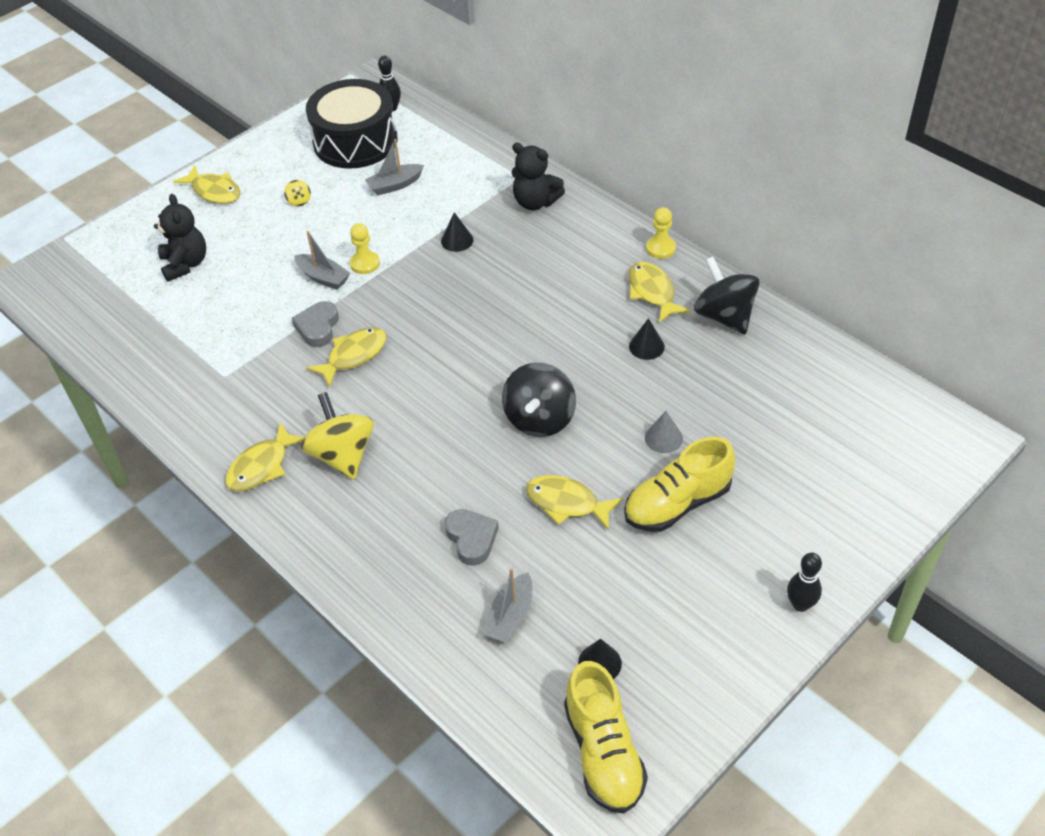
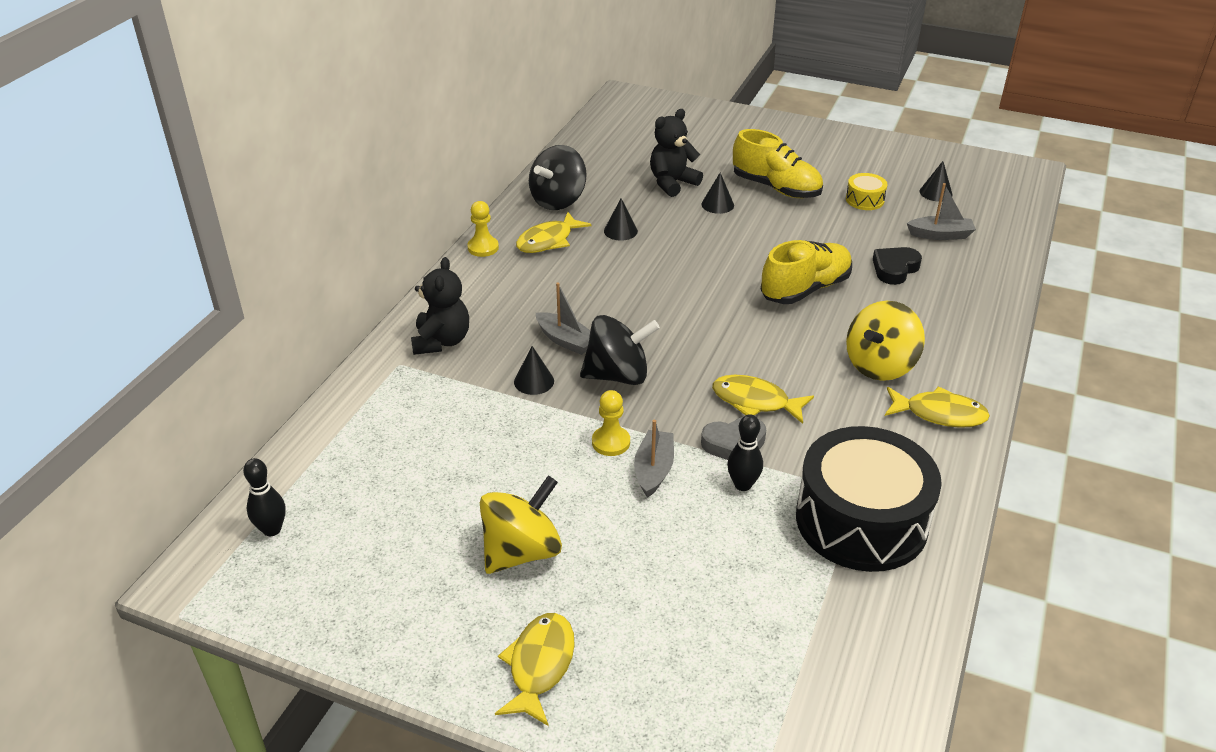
camera: 115 degrees left, 10 degrees down
black teddy bear [154,194,206,282] -> black teddy bear moved to [650,109,703,197]
yellow spinning top [284,180,311,206] -> yellow spinning top [480,476,562,574], size x2.39
black drum [306,79,398,169] -> black drum moved to [796,426,942,572]
grey boat [365,139,424,196] -> grey boat moved to [536,283,590,355]
grey heart [445,509,499,566] -> black heart [873,247,922,285]
black spinning top [502,363,576,437] -> black spinning top moved to [580,315,660,385]
yellow fish [526,475,623,530] -> none
yellow shoe [564,661,648,813] -> yellow shoe moved to [761,240,852,304]
grey cone [645,411,683,453] -> black cone [701,173,734,214]
black bowling pin [787,553,822,612] -> black bowling pin moved to [727,414,763,491]
none -> yellow drum [846,173,887,210]

